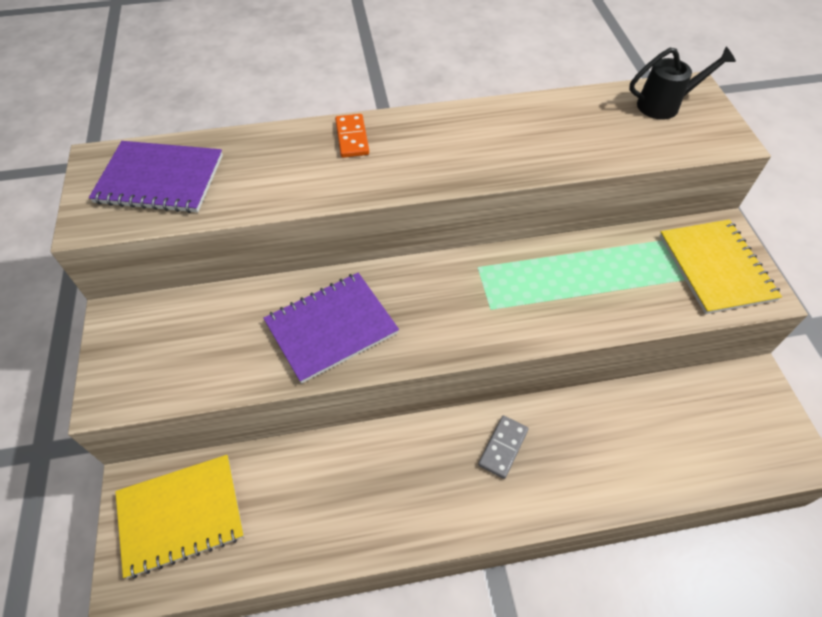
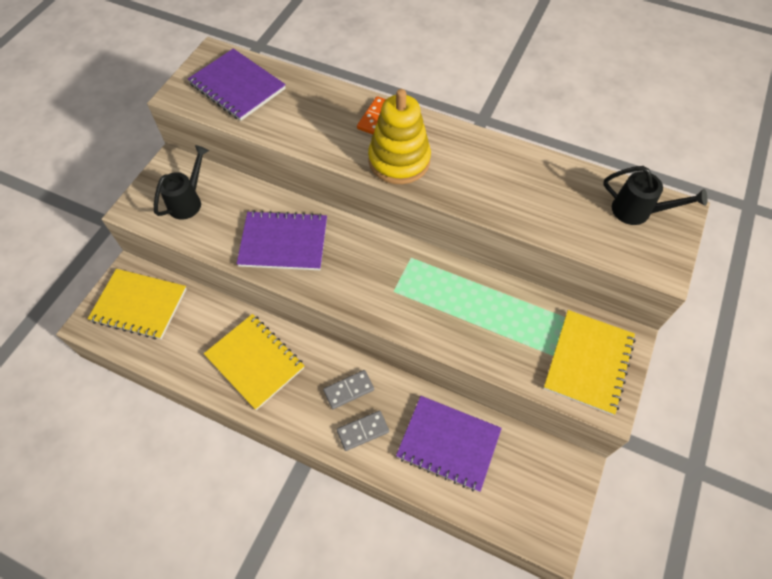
camera: 35 degrees right, 5 degrees up
none -> black watering can [154,145,209,219]
none -> yellow notebook [204,314,304,410]
none -> grey domino [337,411,389,451]
none -> yellow stacking toy [368,89,431,184]
none -> purple notebook [396,396,502,492]

